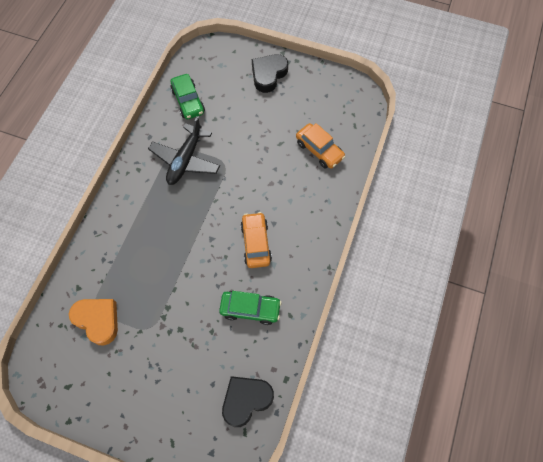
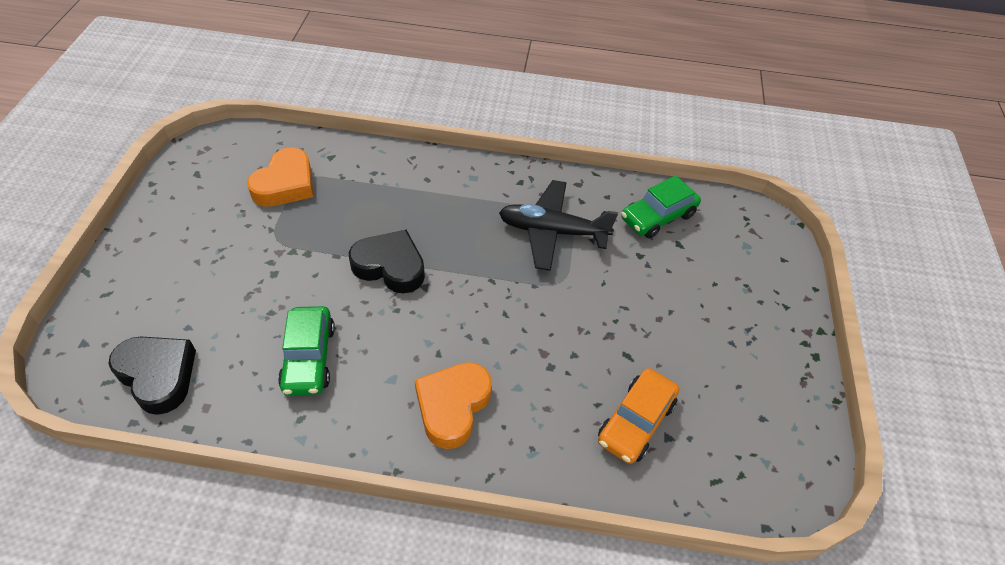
camera: 75 degrees right, 15 degrees down
orange car [241,212,272,268] -> none
black heart [252,54,288,93] -> black heart moved to [349,230,425,293]
none -> orange heart [415,362,492,449]

